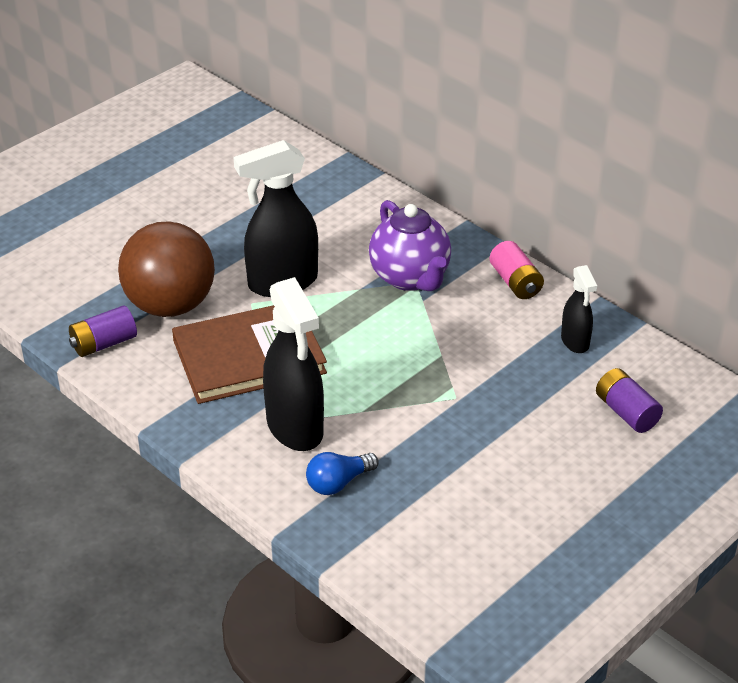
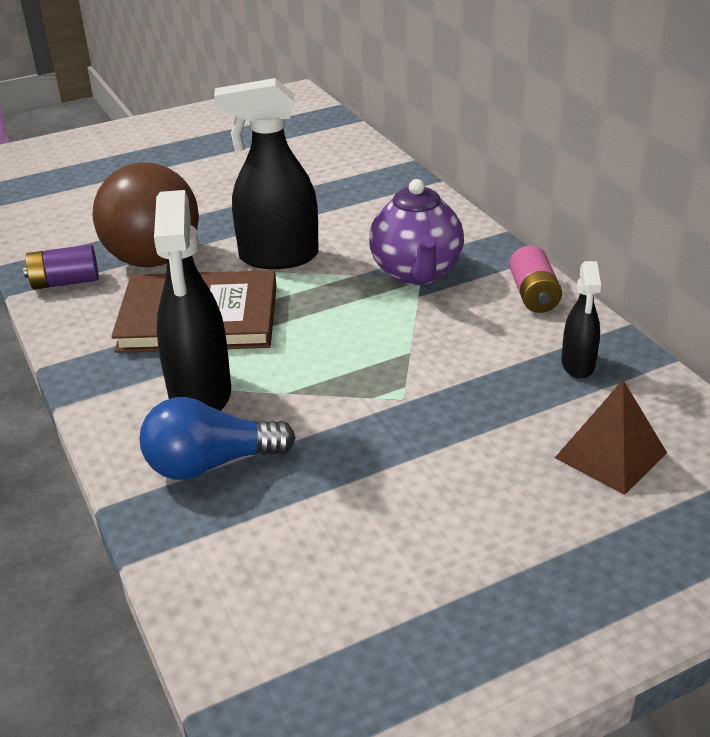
camera: 20 degrees right, 5 degrees down
blue light bulb [306,452,379,495] -> blue light bulb [140,397,296,480], size x1.50
purple battery [596,368,663,433] -> brown pyramid [555,380,667,495]

